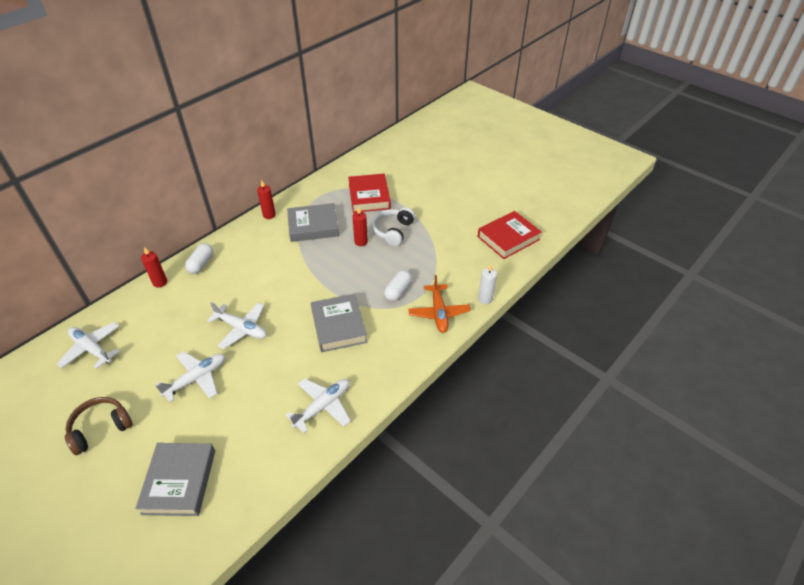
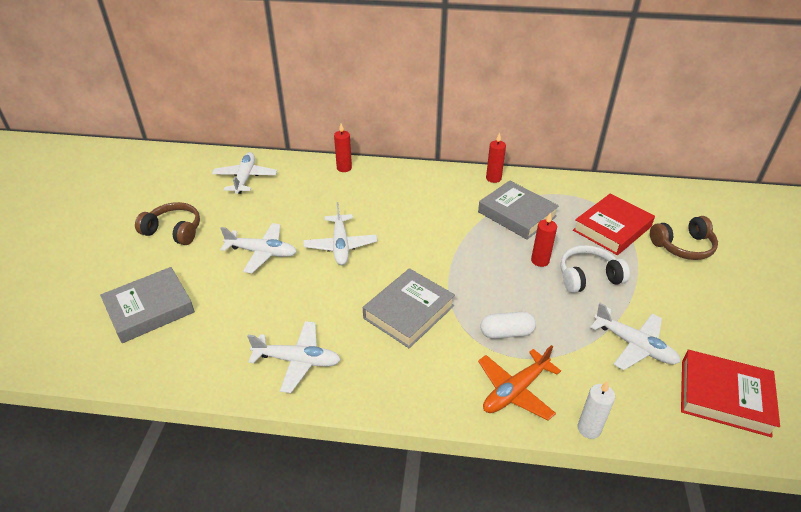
camera: 55 degrees right, 5 degrees down
white capsule [185,243,213,274] -> none
none -> white plane [590,303,680,370]
none -> brown headphones [650,216,718,260]

